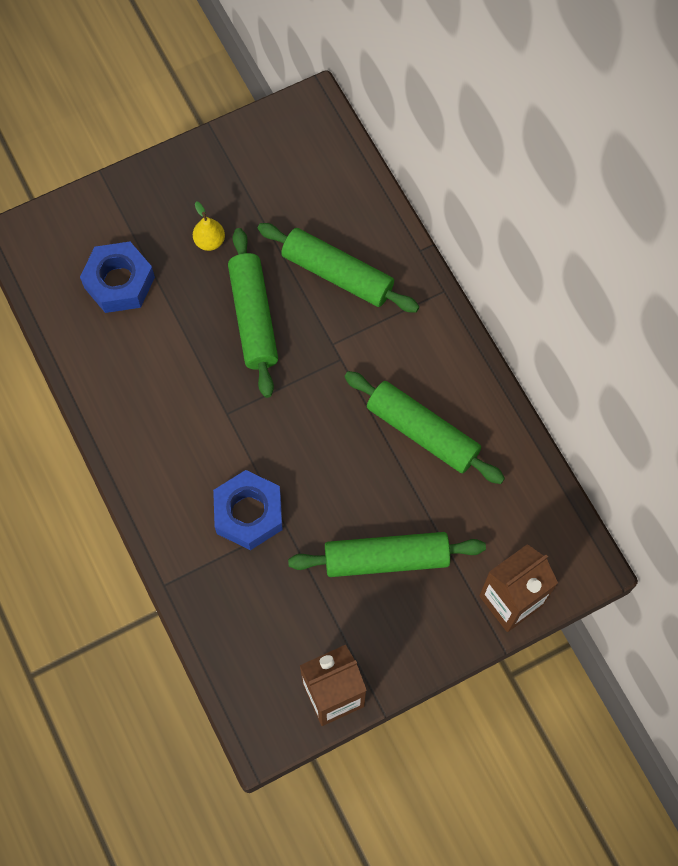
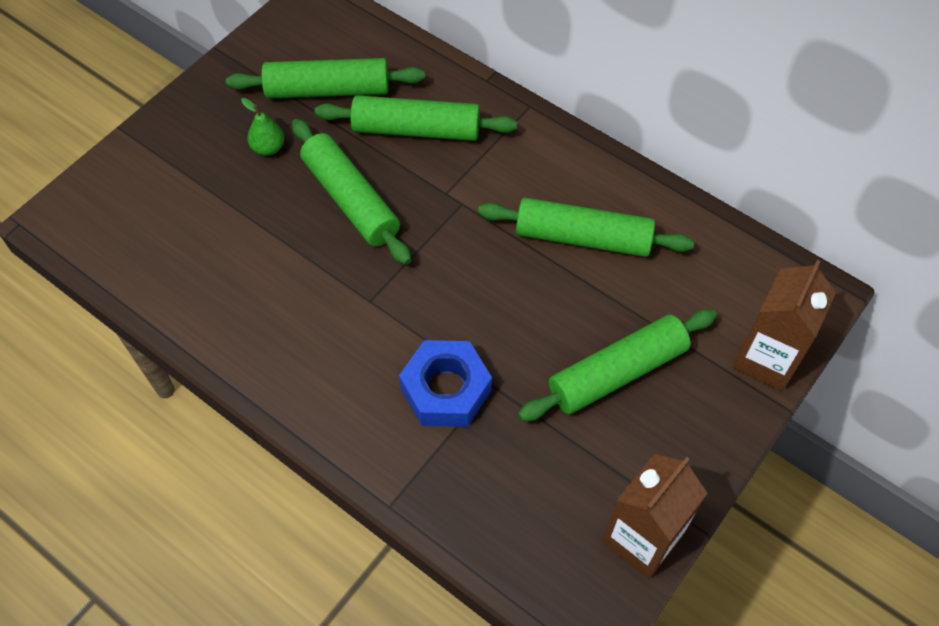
camera: 25 degrees left, 10 degrees down
blue nut [80,242,155,313] -> none
yellow pear [193,202,225,251] -> green pear [241,98,284,156]
none -> green rolling pin [226,58,425,99]

